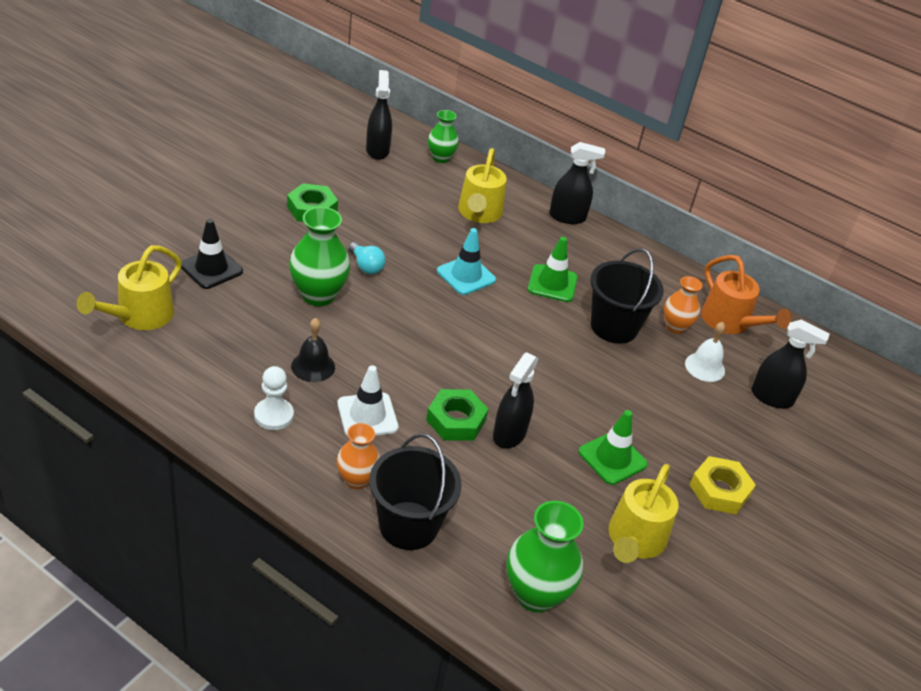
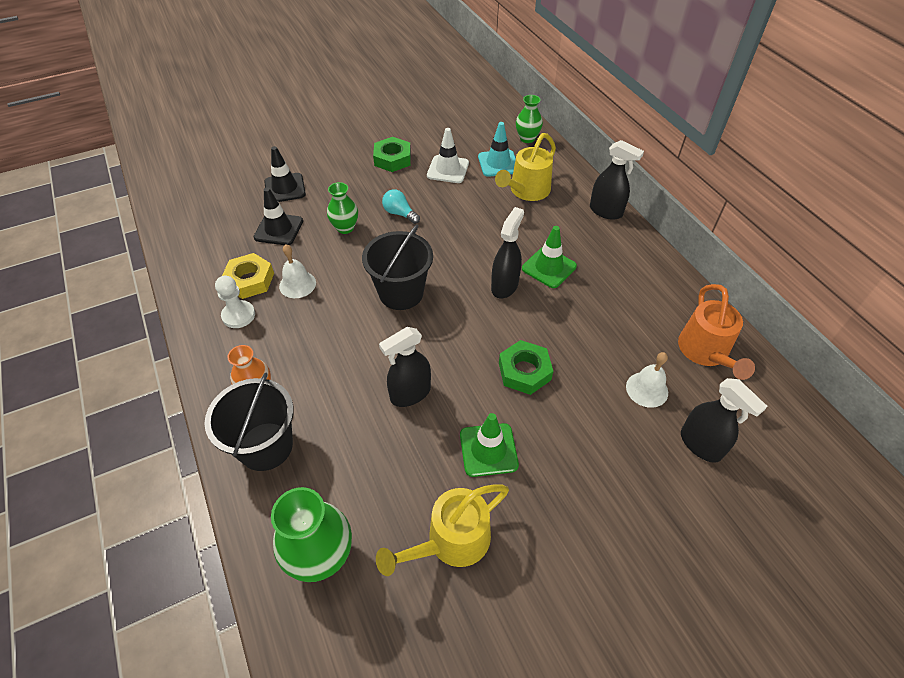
camera: 35 degrees right, 10 degrees up
yellow watering can [77,245,182,330] -> none
green vase [289,207,350,306] -> green vase [327,182,358,234], size x0.62
black bell [291,318,335,382] -> white bell [279,244,316,298]
white traffic cone [337,365,398,437] -> white traffic cone moved to [427,128,469,183]
turquoise light bulb [349,242,386,274] -> turquoise light bulb turned 135 degrees clockwise [382,189,420,224]
black spray bottle [366,70,392,160] -> black spray bottle moved to [491,207,524,298]
green nut [426,389,488,441] -> green nut moved to [499,340,553,395]
turquoise traffic cone [437,228,496,295] -> turquoise traffic cone moved to [478,122,516,177]
black bucket [590,248,664,344] -> black bucket moved to [362,224,433,310]
orange vase [664,276,703,334] -> none
yellow nut [689,456,756,514] -> yellow nut moved to [222,253,274,299]
none -> black traffic cone [253,187,303,245]

